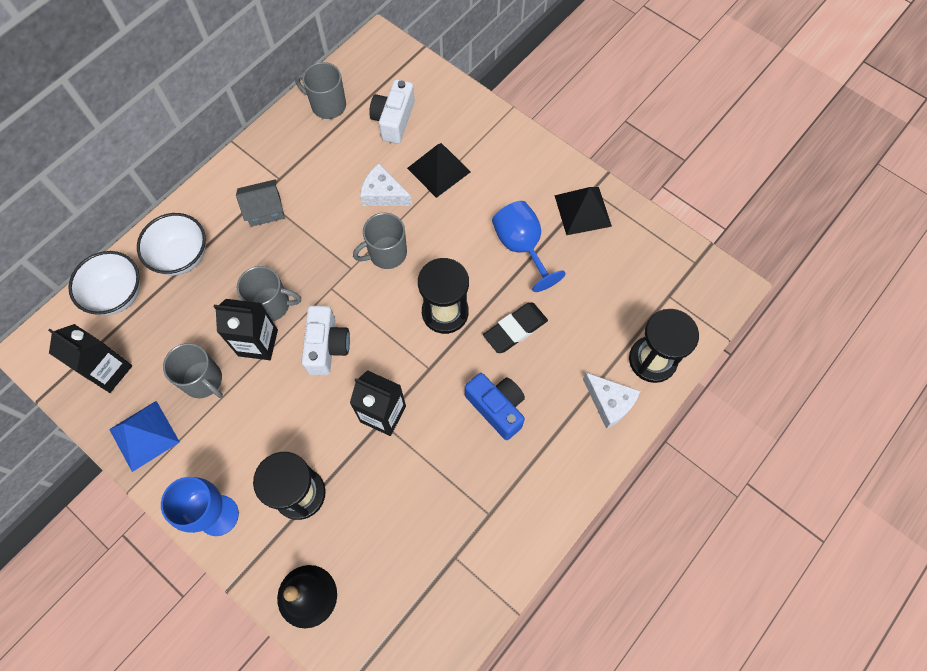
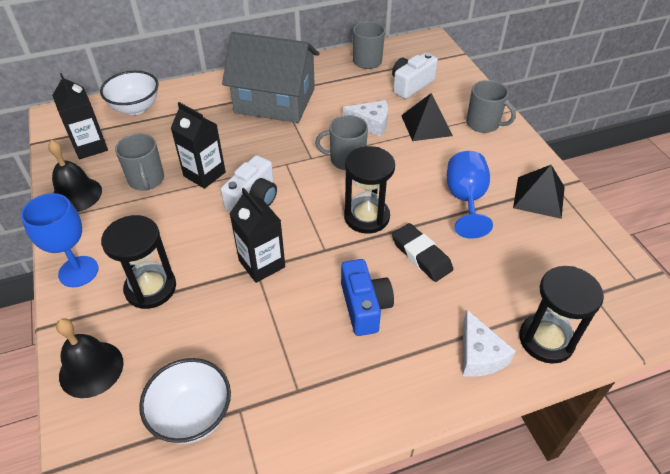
camera: 30 degrees right, 20 degrees down
blue pyramid [109,401,180,472] -> black bell [48,140,102,212]
white bowl [137,213,206,275] -> white bowl moved to [139,358,231,444]
grey house [236,179,285,227] -> grey house [222,32,319,123], size x2.27
grey mug [237,266,301,321] -> grey mug moved to [466,80,516,133]
white cheese [360,163,412,206] -> white cheese turned 135 degrees clockwise [343,100,388,137]
black eraser [483,303,548,353] -> black eraser turned 60 degrees clockwise [392,223,453,282]

